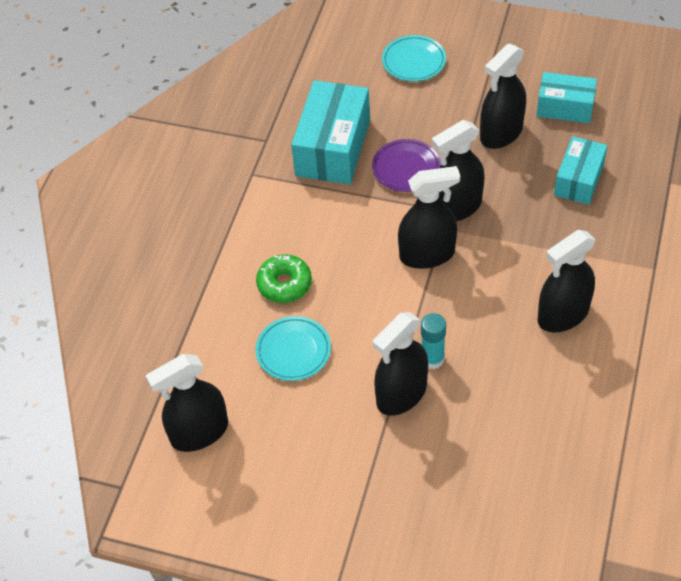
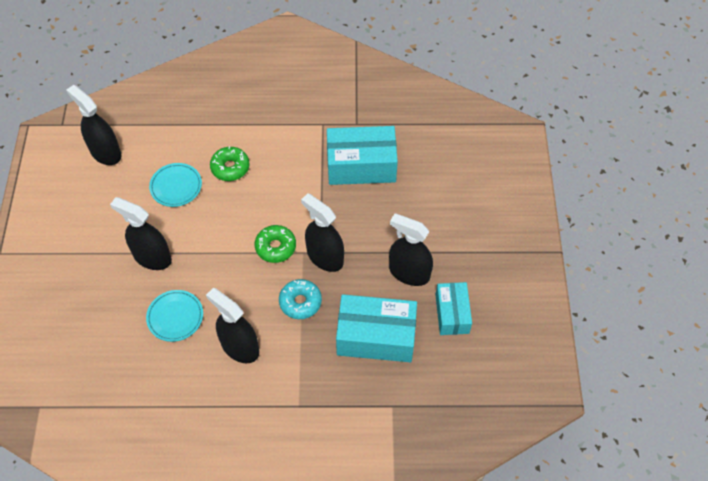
camera: 70 degrees right, 5 degrees up
purple plate [372,139,441,192] -> none
turquoise plate [382,35,446,82] -> turquoise plate moved to [146,290,203,342]
black spray bottle [398,166,460,269] -> green donut [255,225,296,263]
turquoise glue stick [421,313,446,369] -> none
turquoise box [554,136,607,205] -> turquoise box [336,294,417,362], size x1.62
none -> turquoise donut [279,279,322,319]

